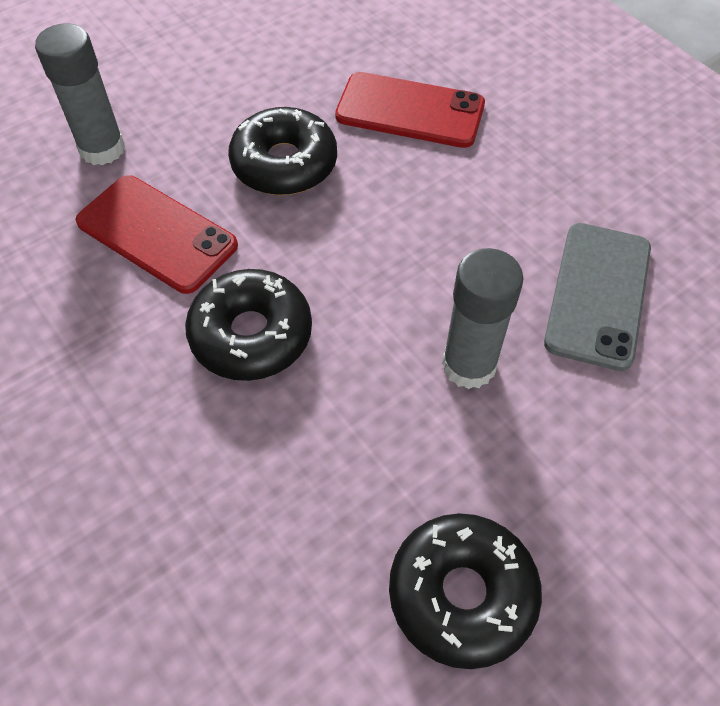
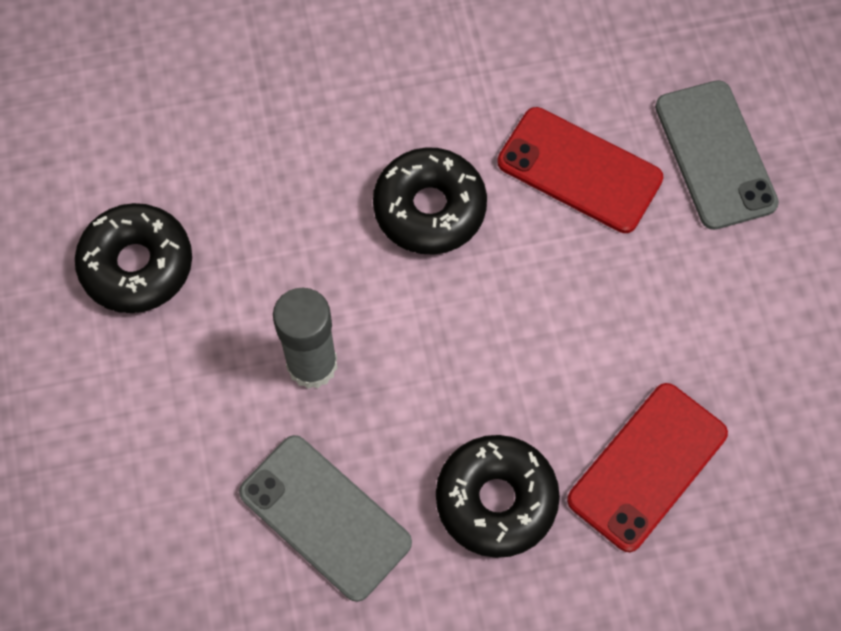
camera: 115 degrees right, 10 degrees up
grey glue stick [35,23,125,165] -> grey phone [655,80,779,230]
red phone [75,175,238,294] -> red phone turned 60 degrees clockwise [497,107,664,233]
black donut [228,107,337,195] -> black donut moved to [436,435,560,558]

